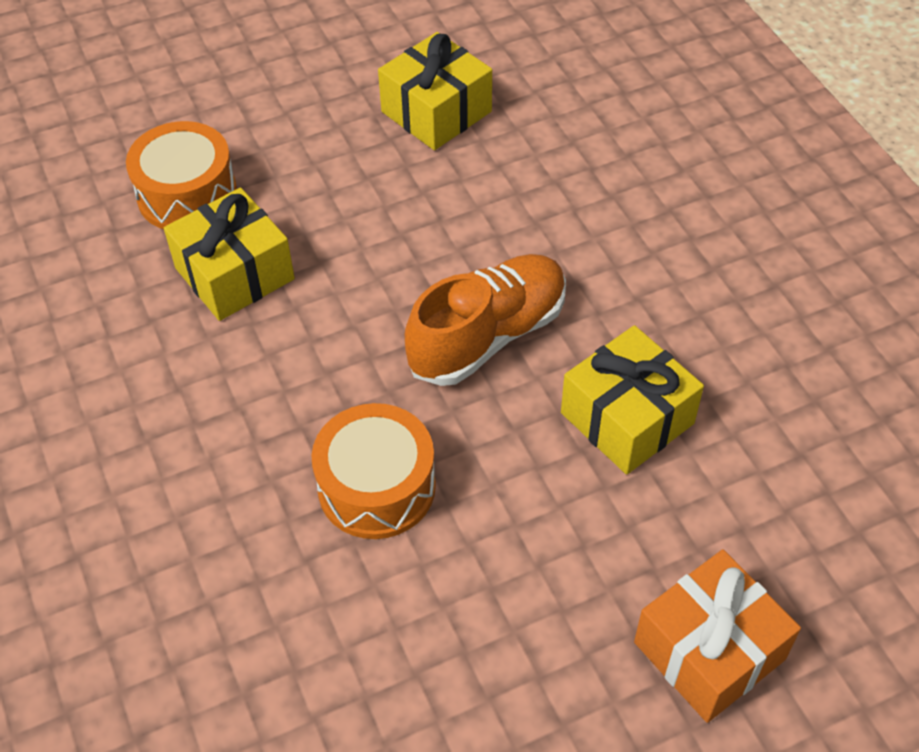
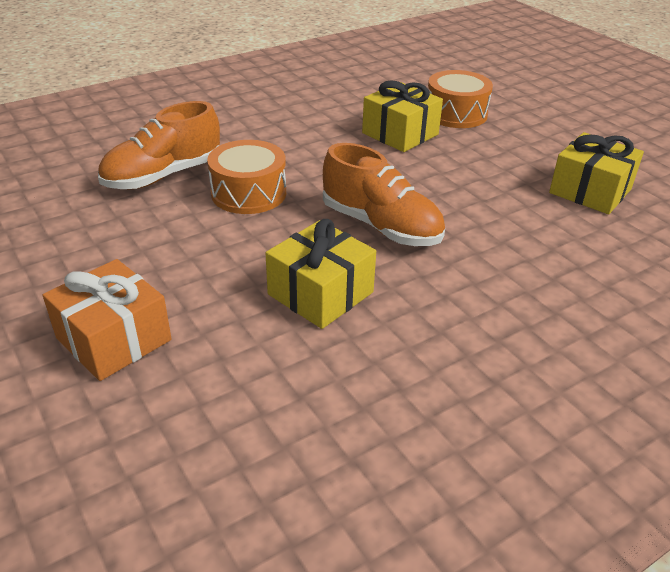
camera: 80 degrees right, 15 degrees down
none -> orange shoe [98,101,220,189]

